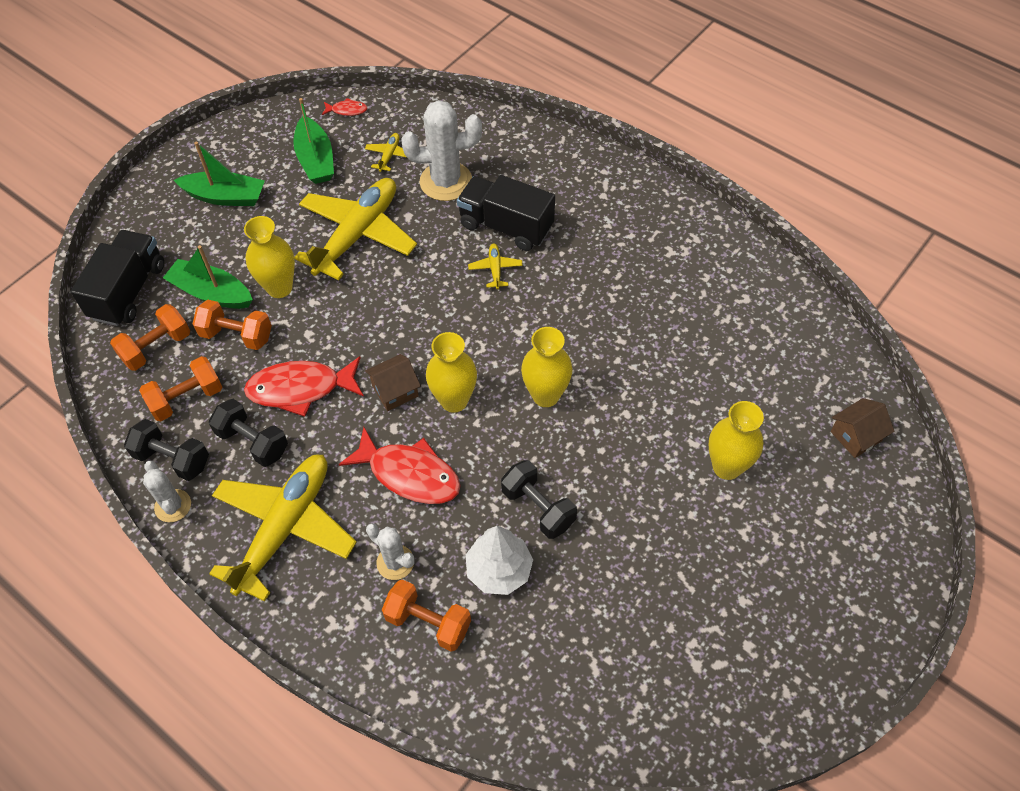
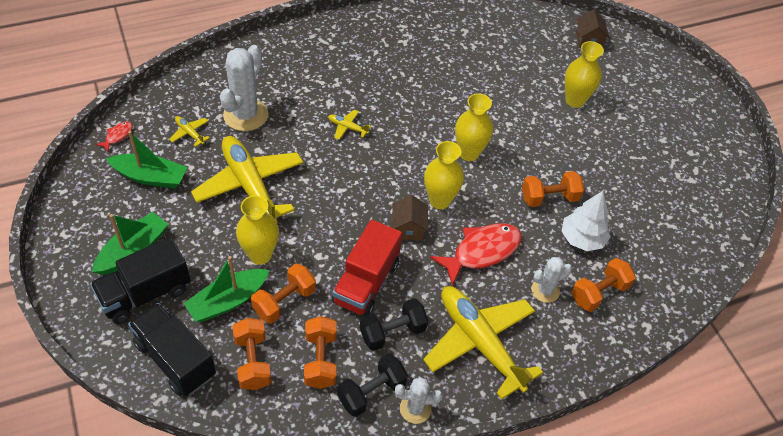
camera: 65 degrees left, 5 degrees down
red fish [244,356,364,417] -> red truck [332,220,402,316]
black truck [457,175,555,251] -> black truck moved to [90,237,191,324]
black dumbbell [501,460,577,539] -> orange dumbbell [522,171,584,207]

